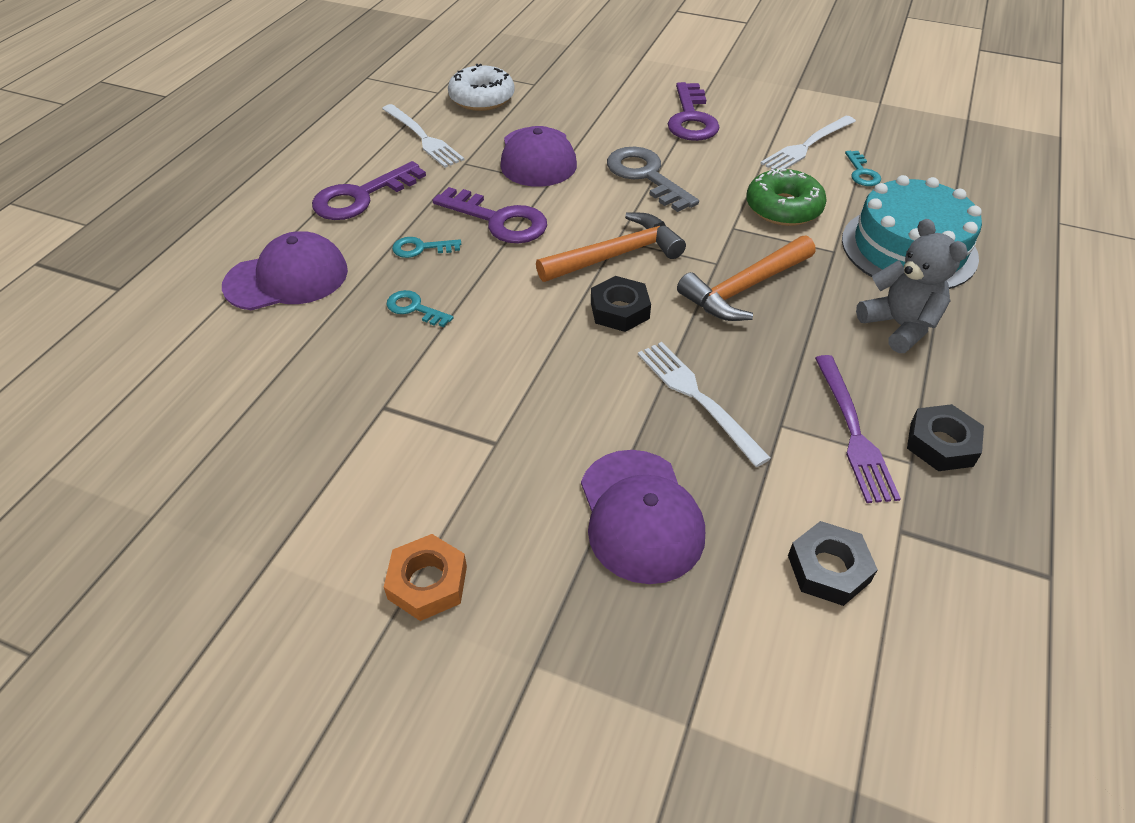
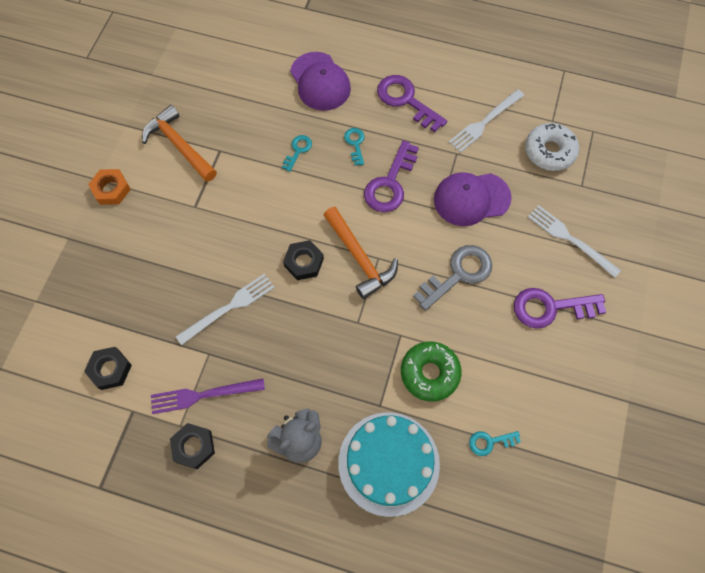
camera: 85 degrees right, 20 degrees up
purple cap [581,450,705,584] -> none
orange hammer [677,235,815,321] -> orange hammer moved to [142,105,217,182]
white fork [760,116,856,170] -> white fork moved to [528,205,621,278]

